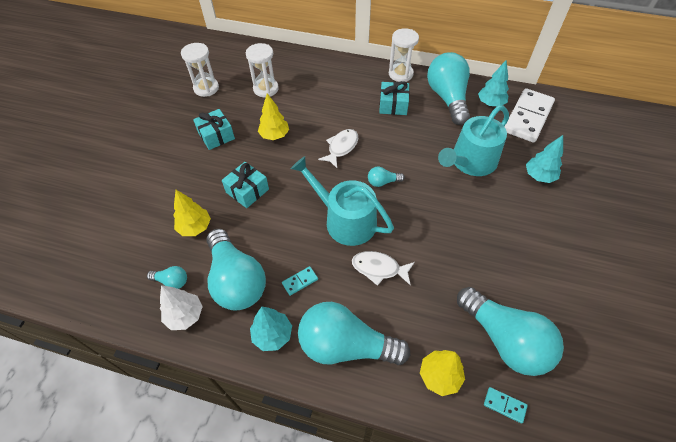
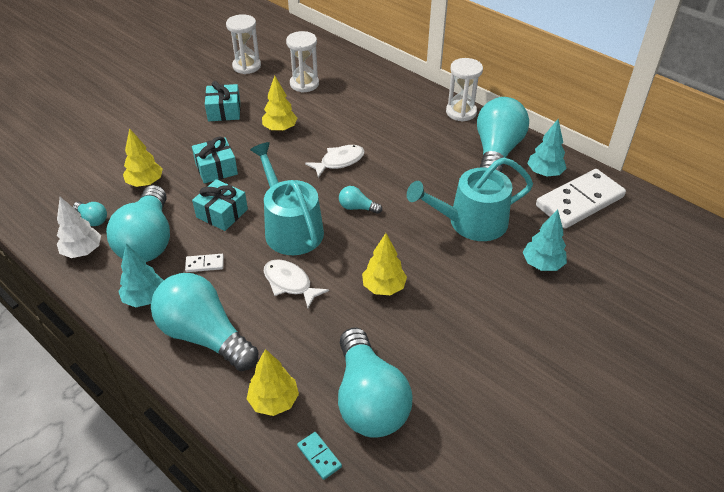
camera: 25 degrees right, 10 degrees down
turquoise domino [282,266,318,296] -> white domino [185,254,224,272]
turquoise gift [379,81,409,115] -> turquoise gift moved to [192,179,248,231]
none -> yellow tree [362,233,407,295]

